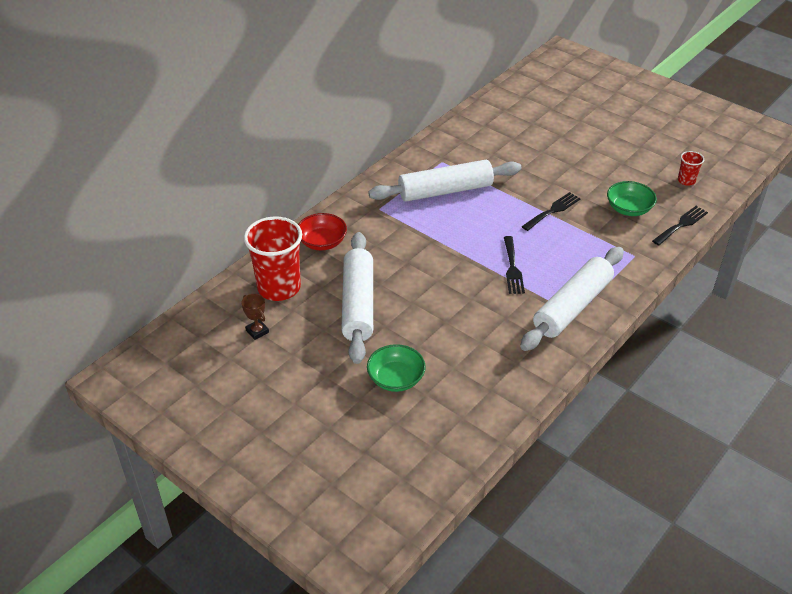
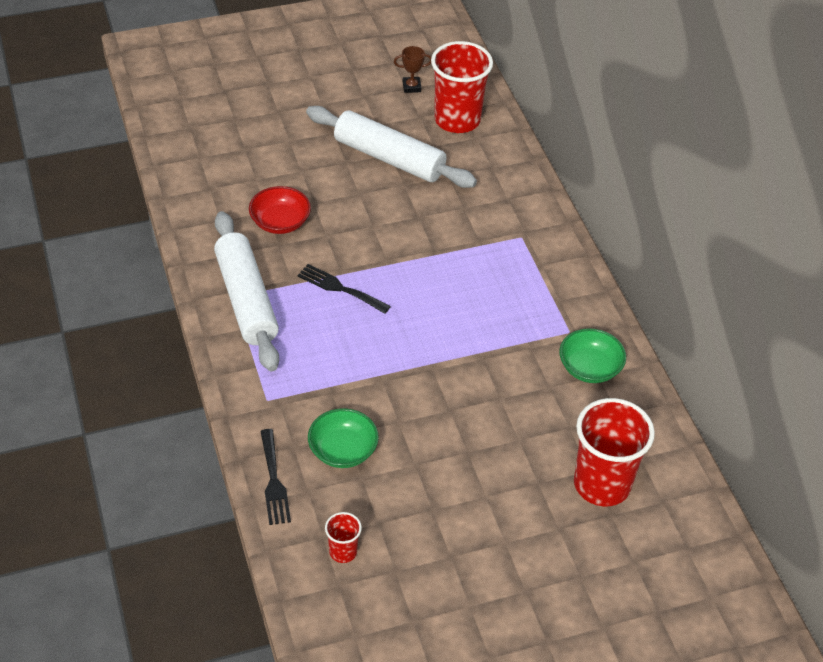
camera: 120 degrees right, 5 degrees up
red bowl [298,213,347,250] -> red bowl moved to [249,186,311,234]
green bowl [367,344,426,392] -> green bowl moved to [559,328,626,383]
white rolling pin [368,160,521,202] -> none
black fork [521,192,581,231] -> none
none -> red cup [574,398,655,506]

